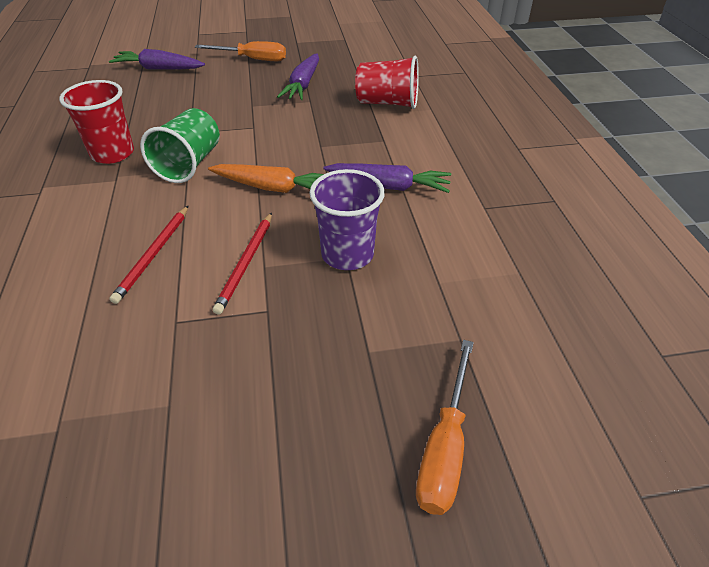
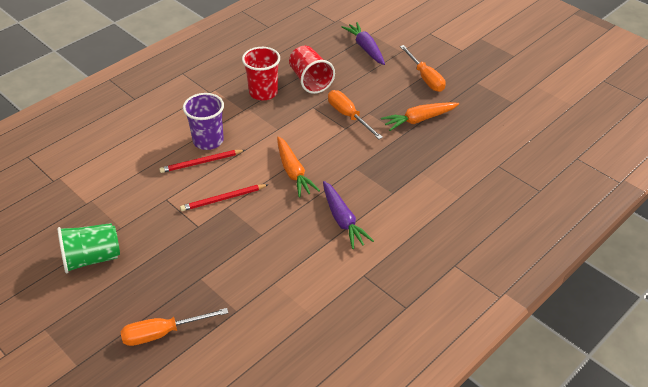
camera: 55 degrees right, 0 degrees up
green cup [140,108,220,183] -> green cup moved to [57,223,120,273]
purple carrot [277,53,319,100] -> orange carrot [381,102,459,131]
purple cup [309,169,385,270] -> purple cup moved to [183,93,224,150]
red cup [355,56,419,109] -> red cup moved to [289,46,335,94]
none -> orange screwdriver [328,90,383,139]

